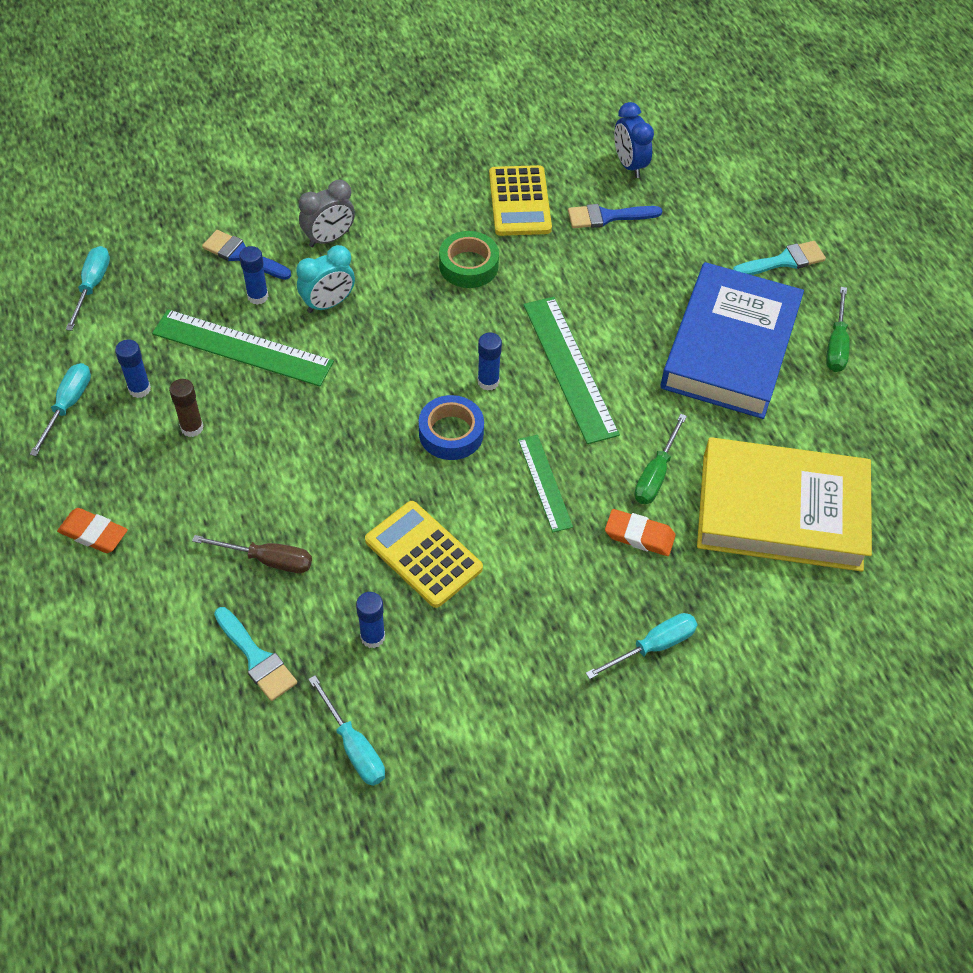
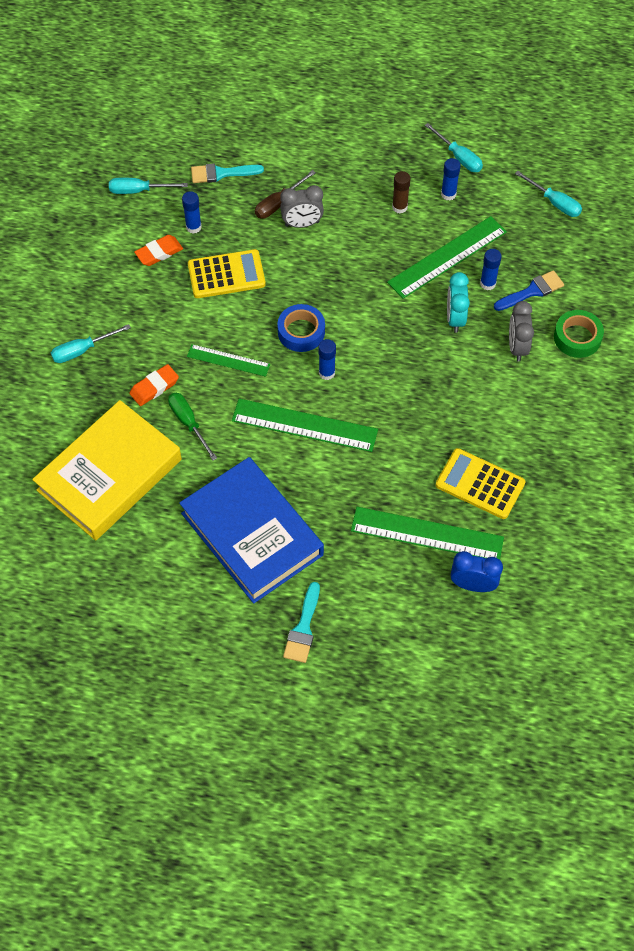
camera: 125 degrees right, 5 degrees up
orange eraser [57,508,128,553] -> orange eraser moved to [134,235,183,266]
green tape [439,231,499,288] -> green tape moved to [554,310,604,358]
blue brush [568,204,662,228] -> green ruler [351,507,504,560]
turquoise screwdriver [586,613,697,679] -> turquoise screwdriver turned 60 degrees clockwise [51,324,131,363]
green screwdriver [826,287,850,372] -> none
none -> grey clock [280,185,324,228]

